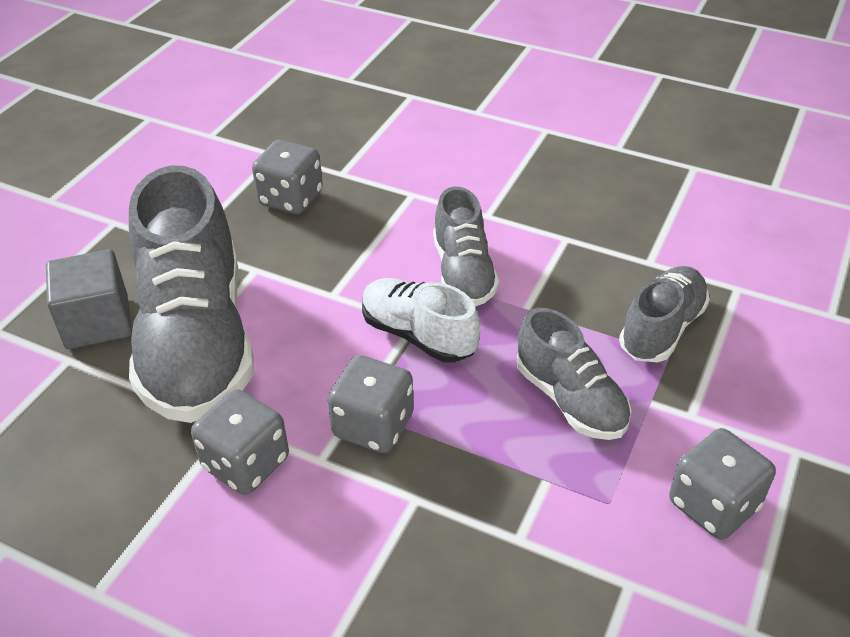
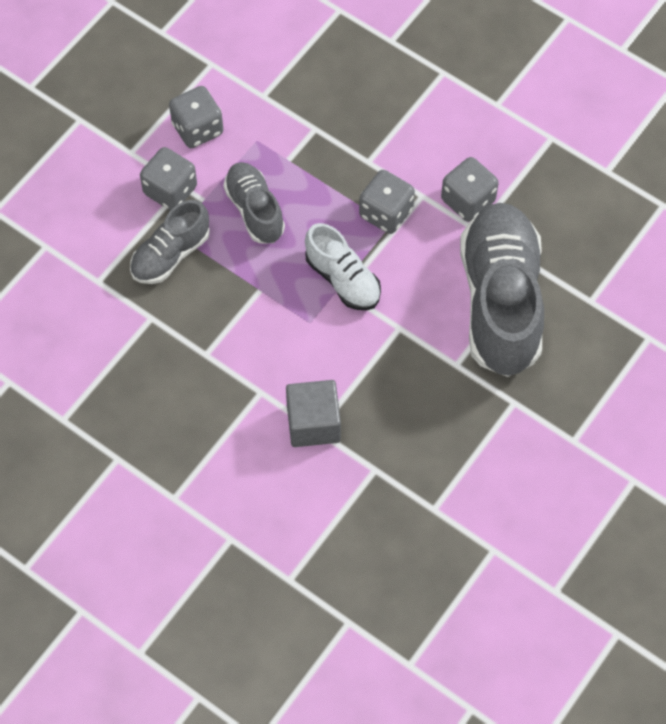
camera: 170 degrees left, 20 degrees up
grey cube [46,249,132,349] -> grey cube moved to [286,380,341,447]
grey dice [252,140,323,214] -> grey dice moved to [140,147,197,211]
grey shoe [433,187,499,307] -> none

